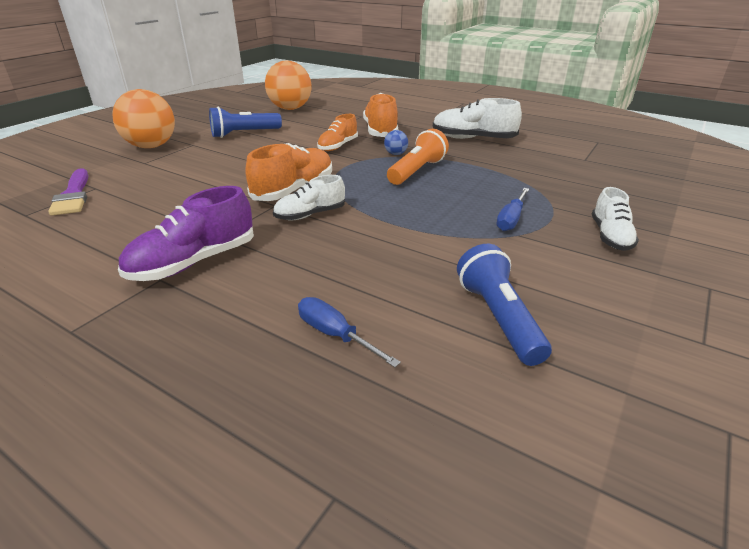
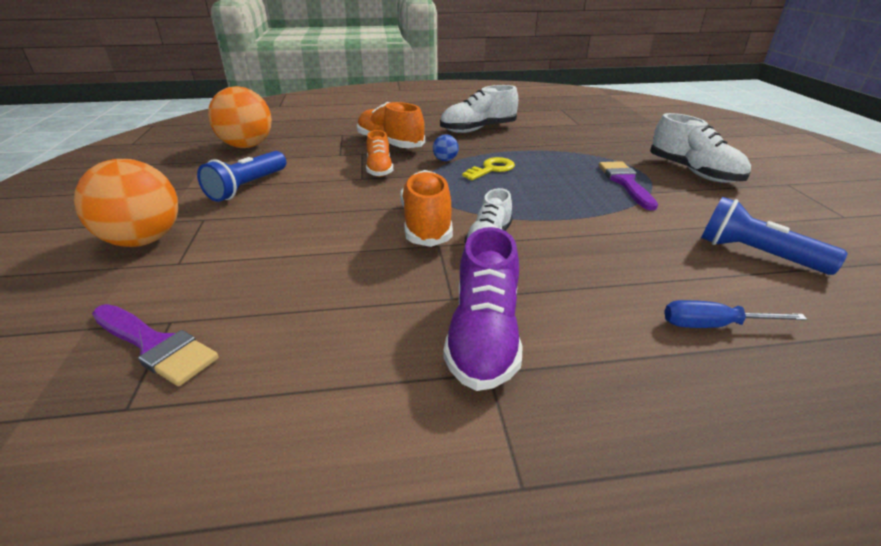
camera: 40 degrees left, 0 degrees up
orange flashlight [387,129,449,185] -> yellow key [462,157,515,180]
blue screwdriver [496,188,529,231] -> purple brush [599,161,658,210]
white shoe [592,187,639,251] -> white shoe [650,113,751,183], size x1.54

